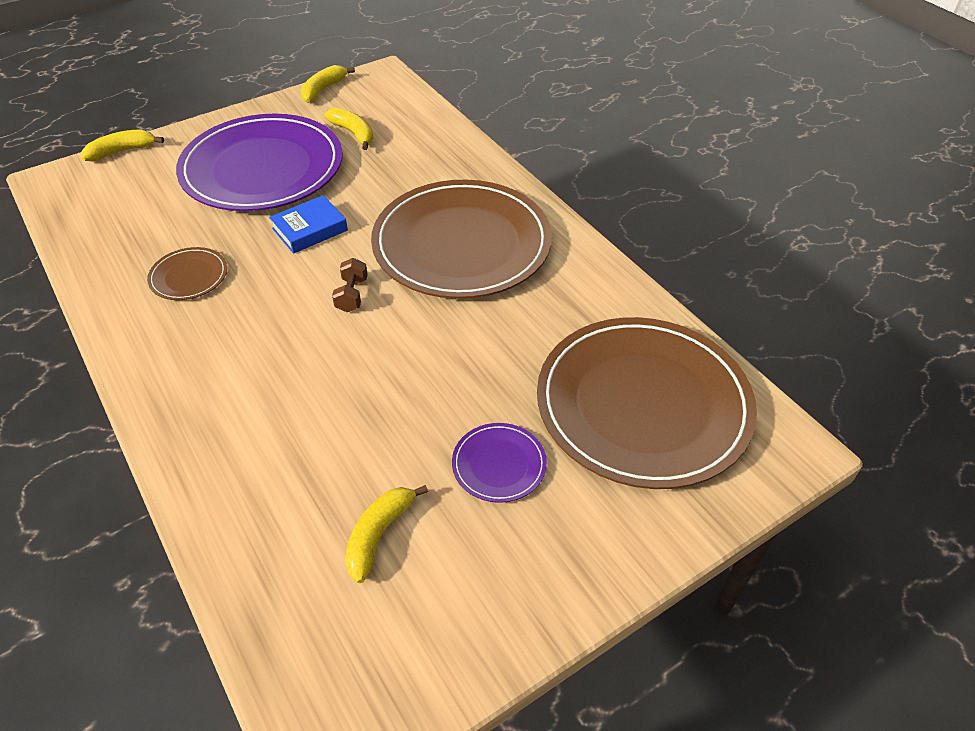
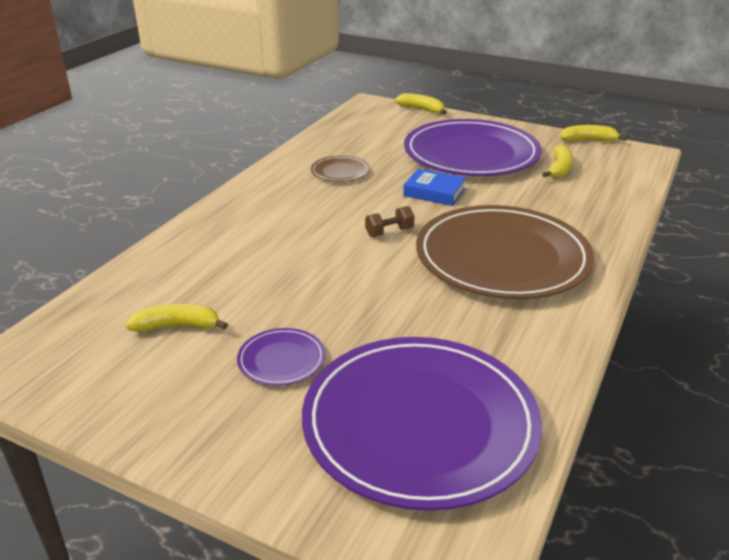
camera: 60 degrees right, 15 degrees down
brown plate [537,317,757,489] -> purple plate [302,337,542,511]

